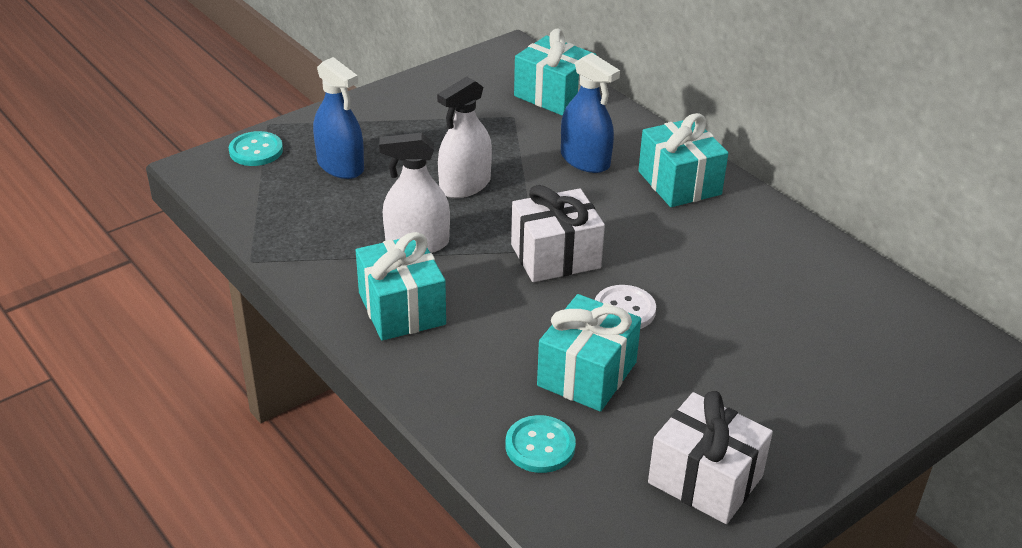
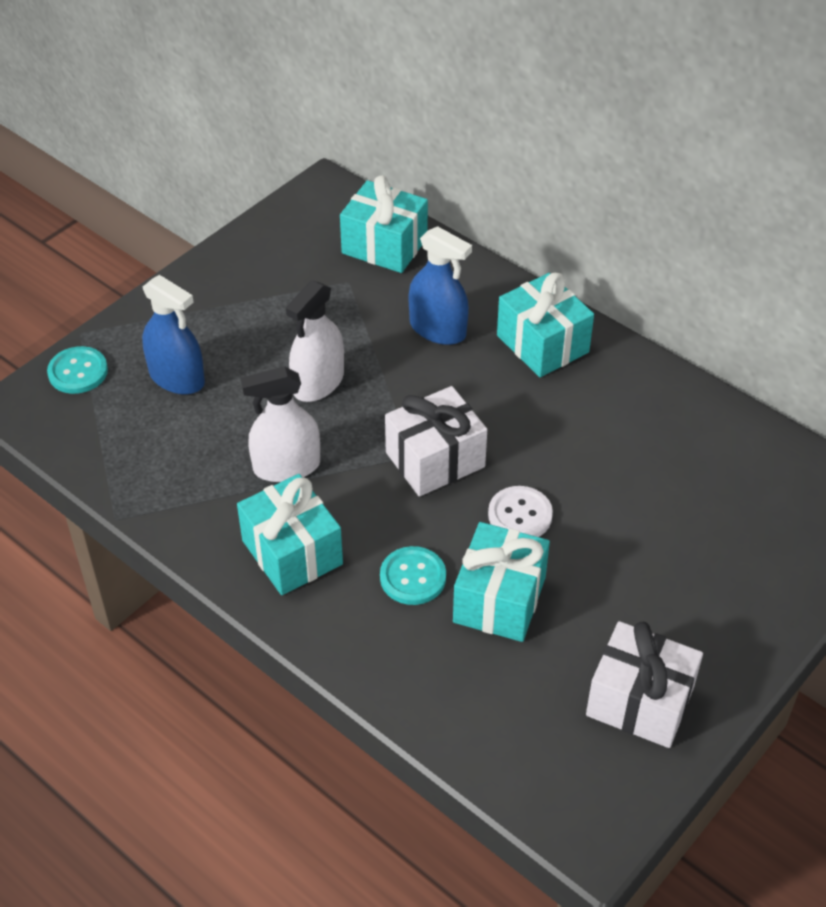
camera: 10 degrees left, 10 degrees up
turquoise button [505,415,576,473] -> turquoise button moved to [380,546,446,605]

